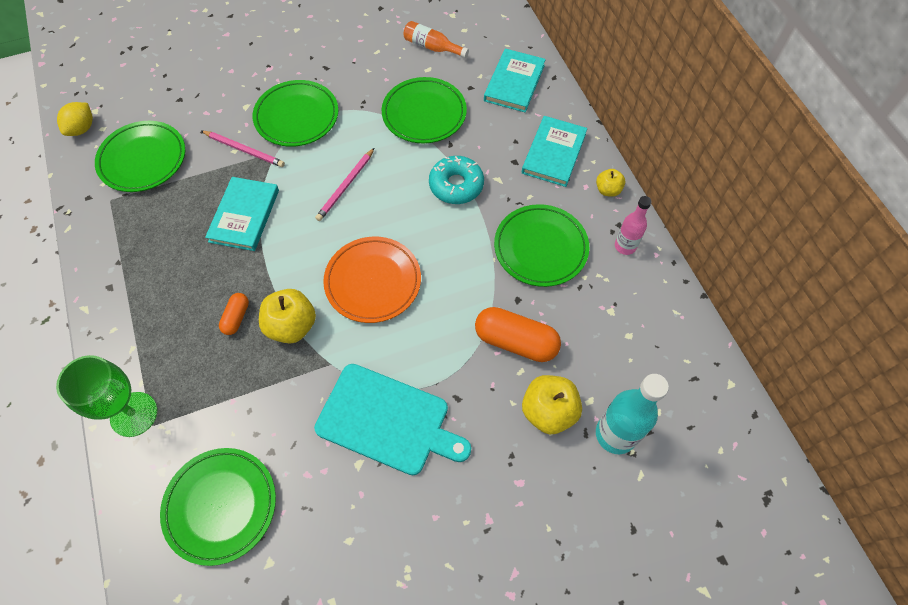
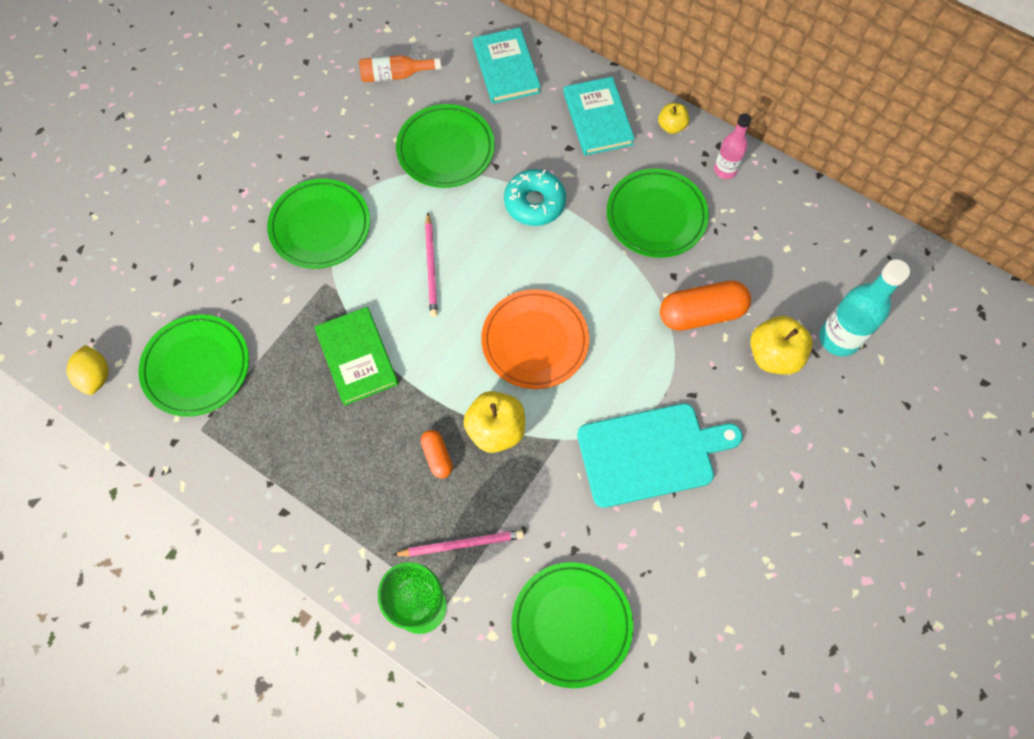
camera: 35 degrees left, 5 degrees up
pink pencil [202,131,285,167] -> pink pencil moved to [393,530,524,557]
turquoise book [205,177,279,251] -> green book [314,307,398,406]

